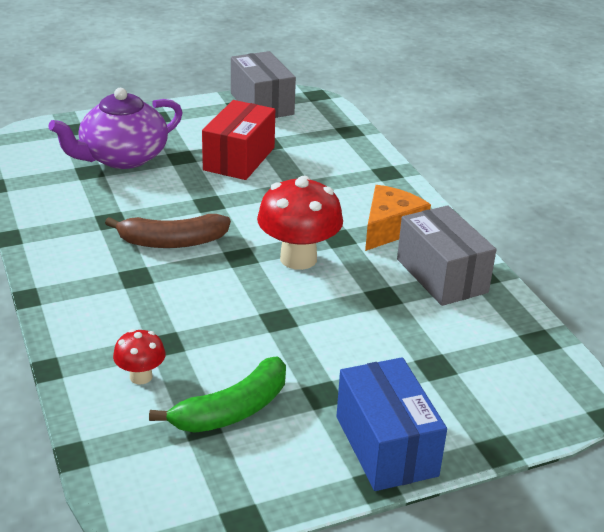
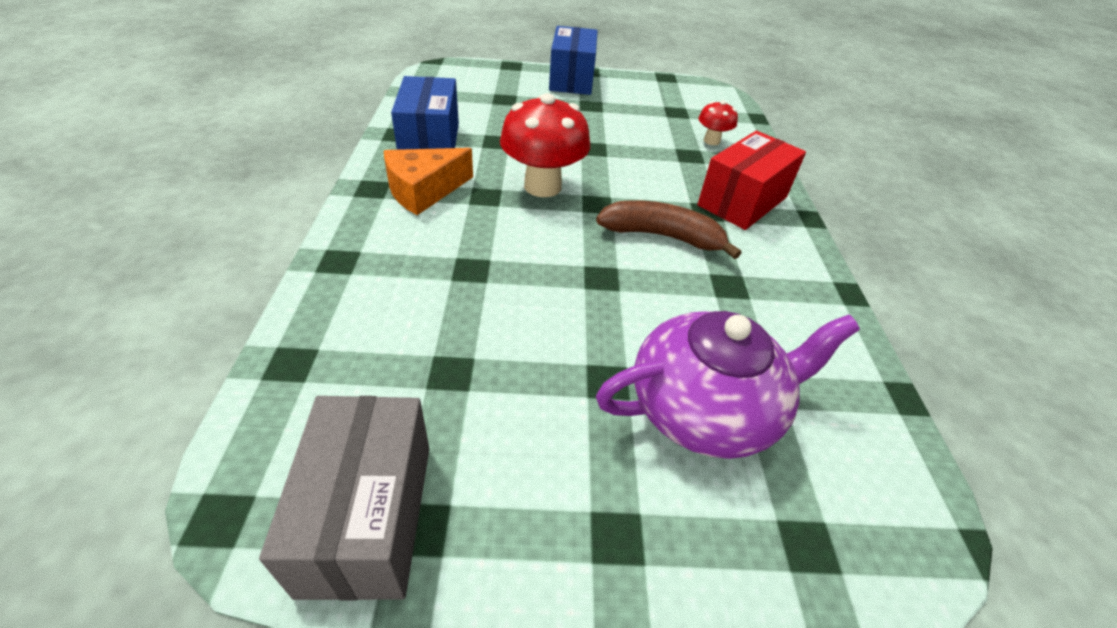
camera: 160 degrees left, 10 degrees up
green banana [149,357,286,433] -> none
red box [202,100,275,180] -> red box moved to [697,131,806,230]
grey box [397,205,497,306] -> blue box [391,76,459,150]

